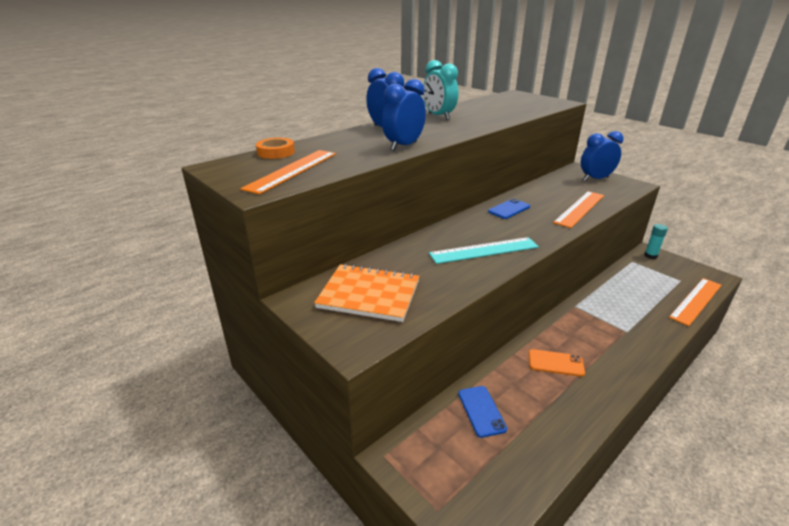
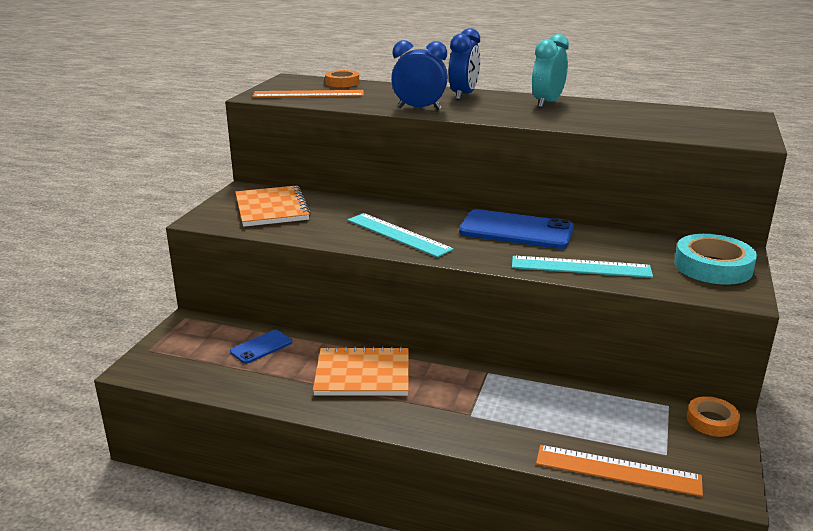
camera: 60 degrees right, 5 degrees down
blue phone [488,198,530,219] -> blue phone [459,209,574,249], size x1.91
orange phone [529,349,585,377] -> orange notebook [313,346,409,396]
orange ruler [553,191,604,228] -> turquoise ruler [512,256,653,278]
blue clock [581,131,623,181] -> turquoise tape [674,234,757,285]
turquoise glue stick [644,224,668,259] -> orange tape [687,396,740,437]

